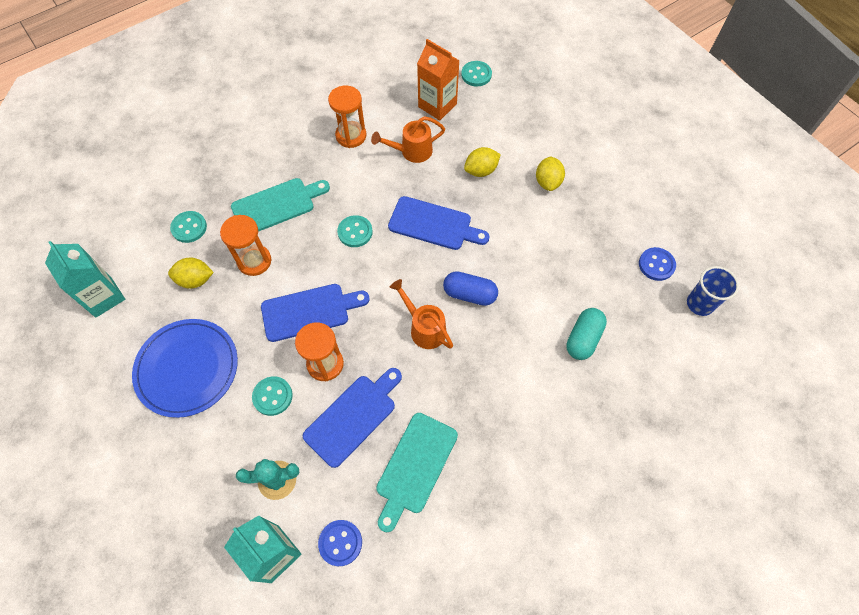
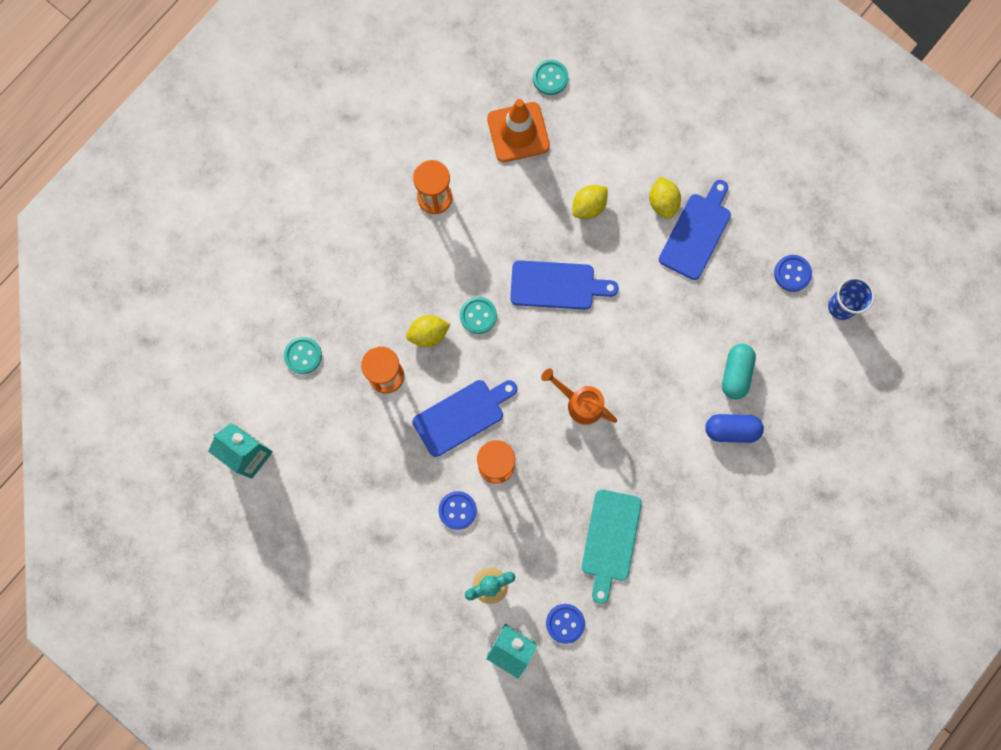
camera: 15 degrees left, 15 degrees up
blue plate [132,319,238,418] -> none
yellow lemon [168,258,214,289] -> yellow lemon moved to [406,315,451,347]
turquoise cutting board [231,178,330,232] -> none
turquoise button [252,376,293,416] -> blue button [438,491,477,530]
blue cutting board [303,368,402,468] -> blue cutting board moved to [659,180,731,280]
orange watering can [371,116,445,163] -> none
orange carton [417,39,460,120] -> orange traffic cone [487,99,550,162]
blue capsule [443,271,498,306] -> blue capsule moved to [706,414,764,443]

